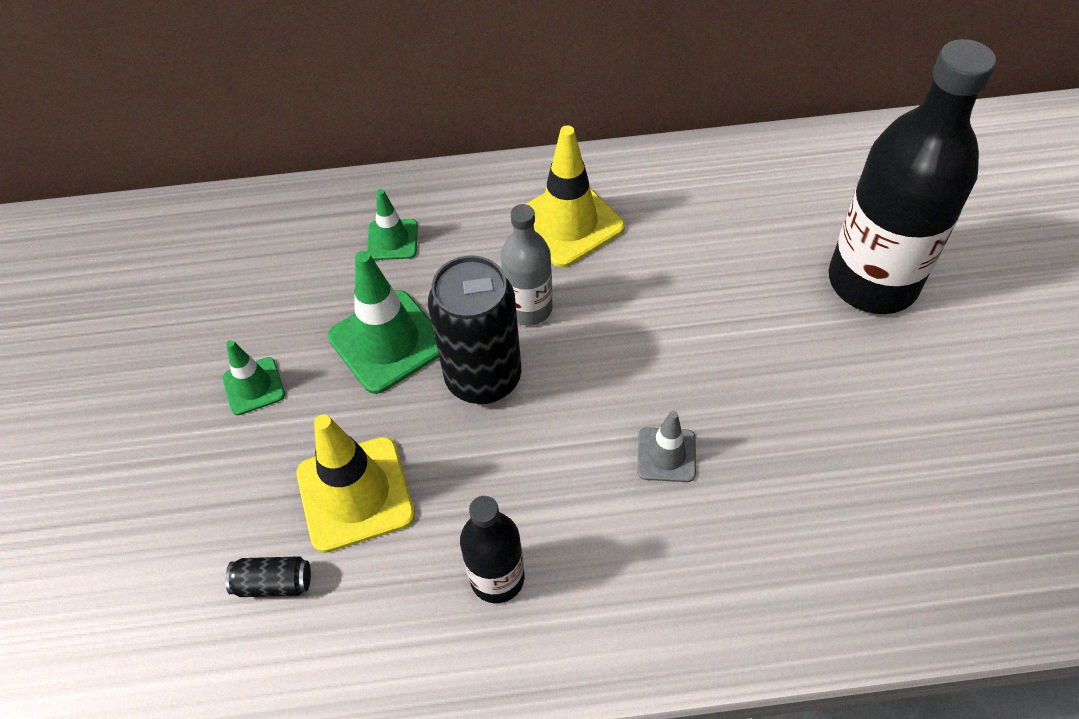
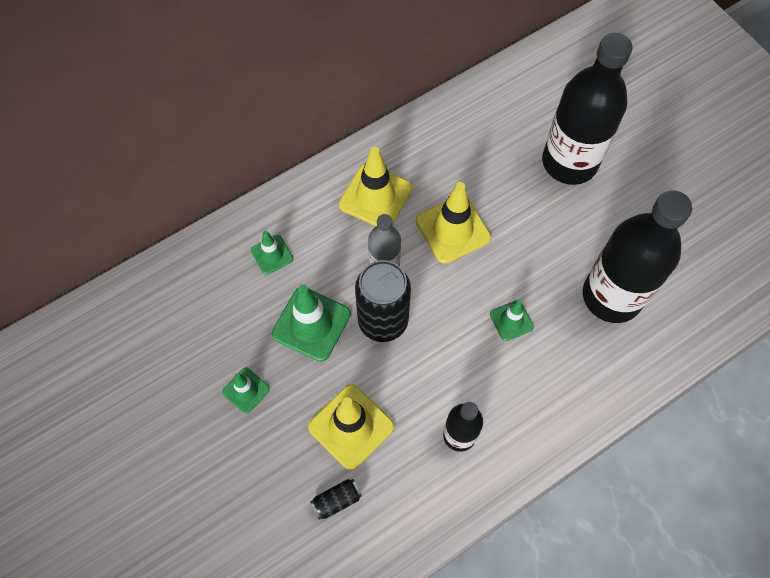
camera: 30 degrees left, 10 degrees up
grey traffic cone [637,411,696,482] -> green traffic cone [490,300,534,341]
none -> yellow traffic cone [416,182,491,264]
none -> black bottle [583,190,692,323]

